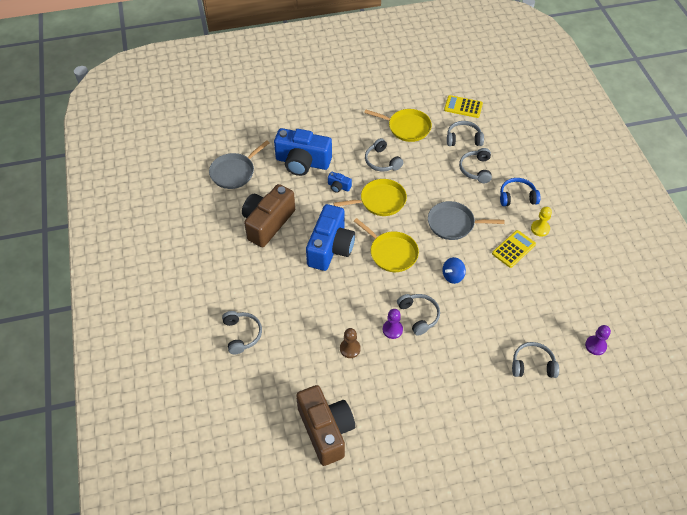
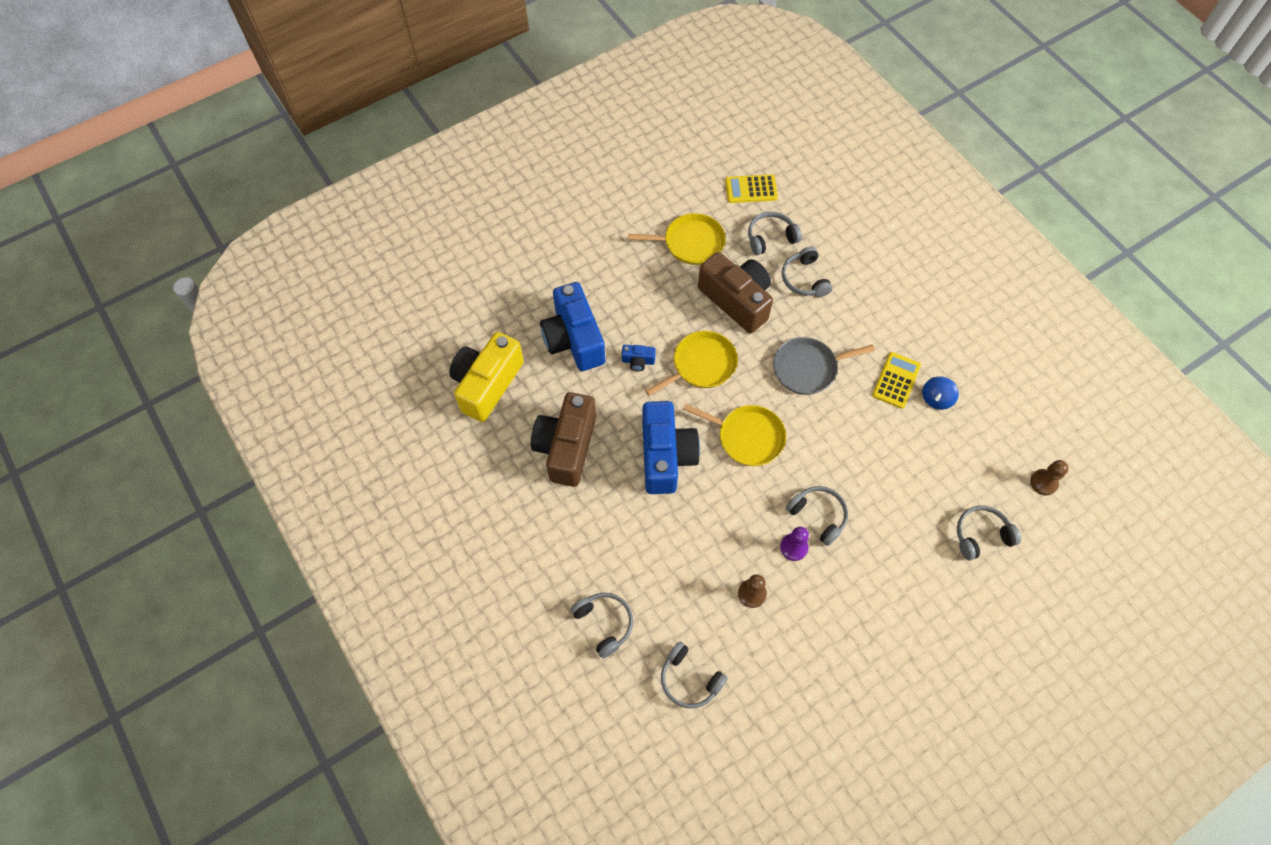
camera: 20 degrees left, 10 degrees up
grey pan [209,140,269,189] -> yellow camera [449,332,524,422]
blue camera [274,128,332,176] -> blue camera turned 75 degrees clockwise [540,282,605,371]
brown camera [296,385,355,466] -> brown camera moved to [698,252,773,333]
grey headphones [365,138,403,172] -> grey headphones moved to [661,641,728,708]
blue spinning top [442,257,466,284] -> blue spinning top moved to [922,376,959,410]
blue headphones [500,178,541,206] -> none
yellow pawn [531,207,552,237] -> none
purple pawn [585,325,611,355] -> brown pawn [1030,460,1069,495]

